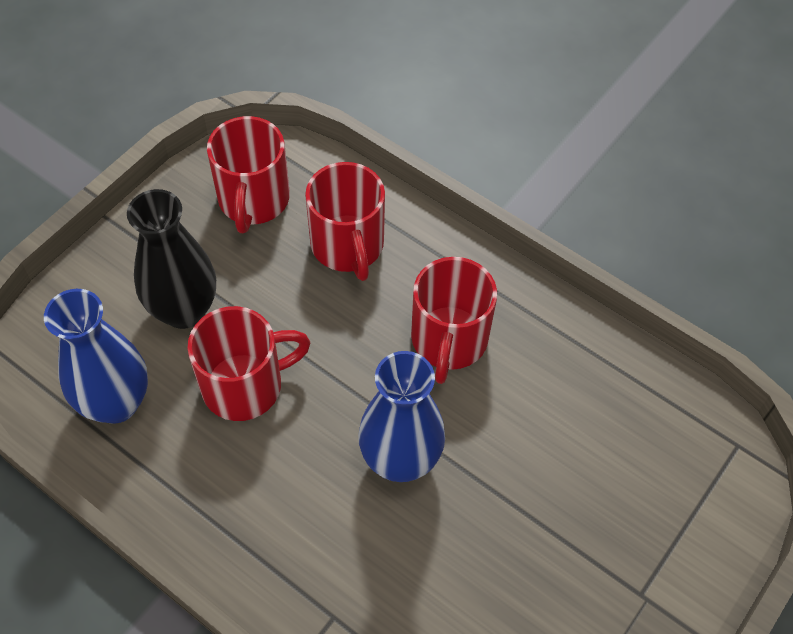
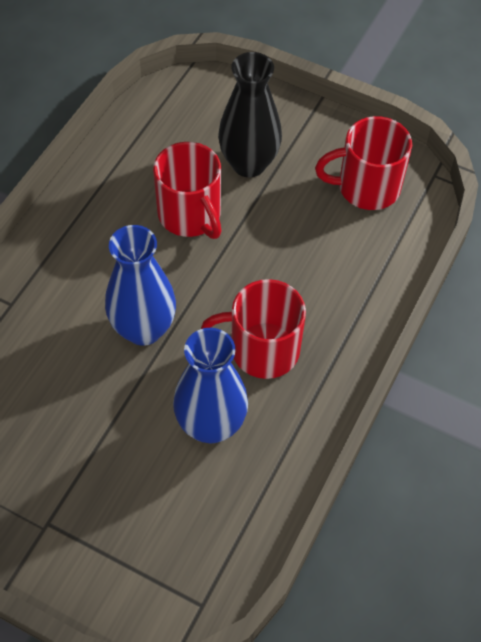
camera: 80 degrees right, 0 degrees up
blue vase [44,289,148,424] -> blue vase moved to [173,328,248,443]
red mug [305,162,385,281] -> none

